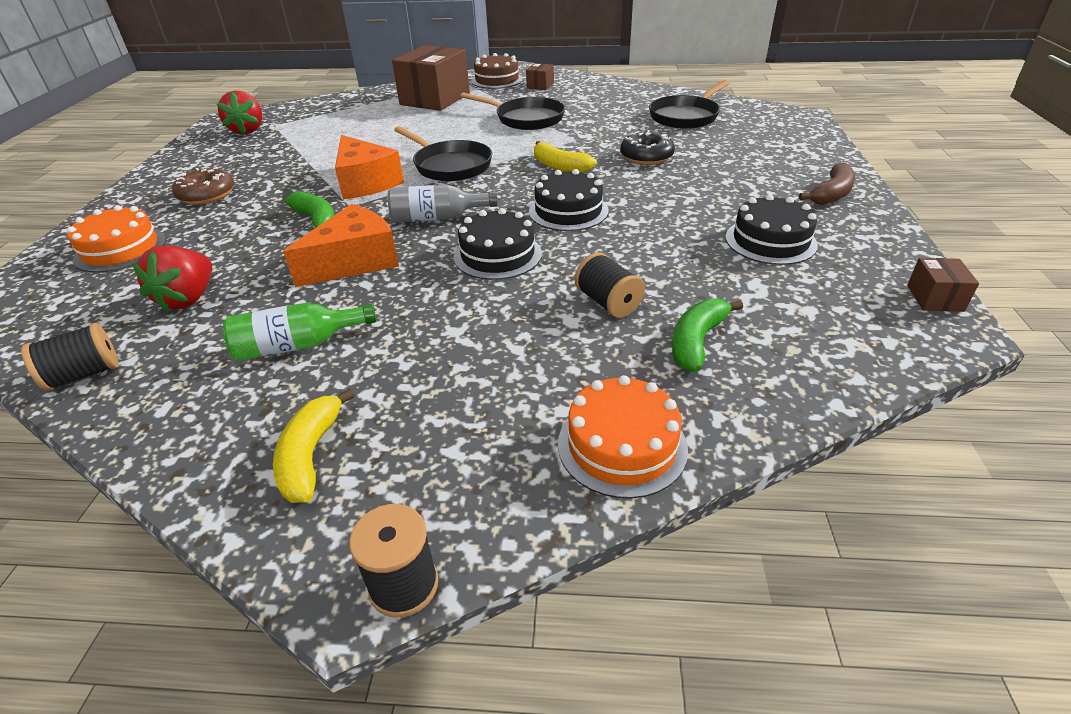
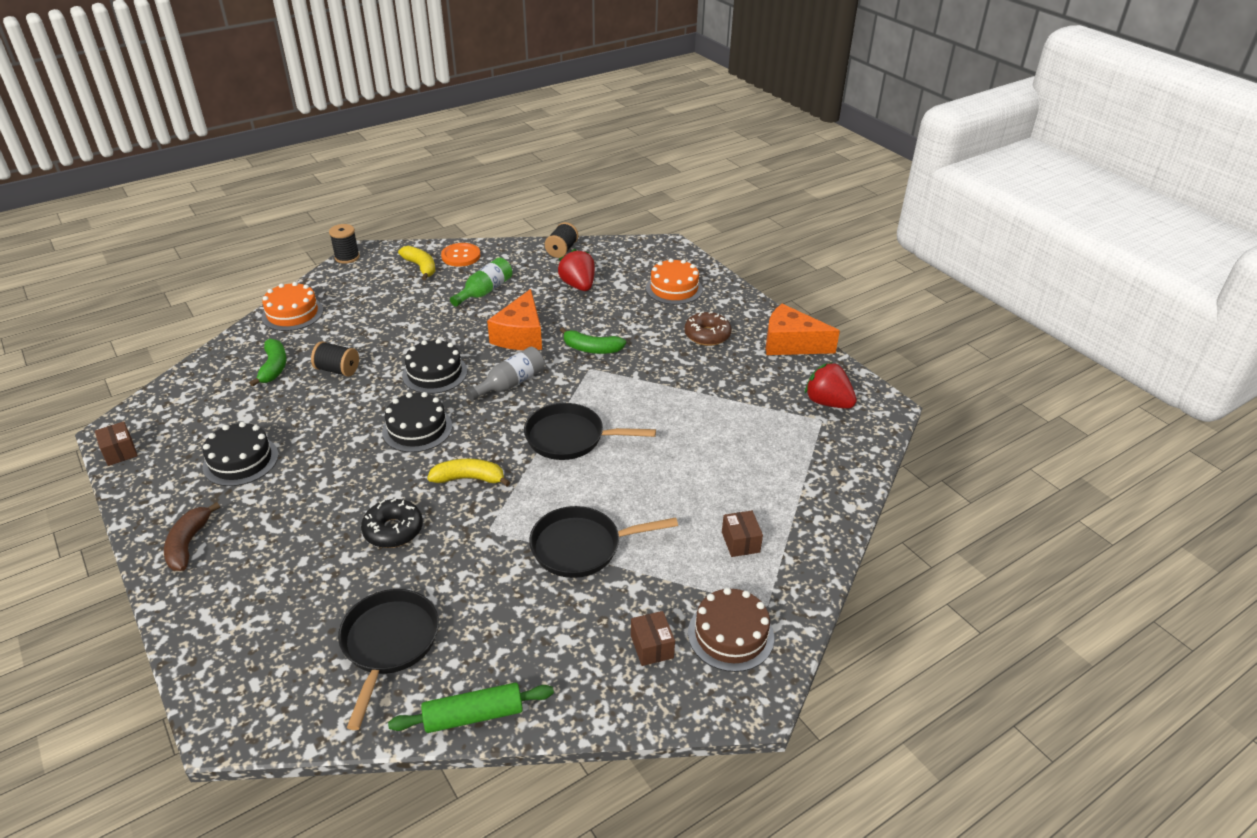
camera: 140 degrees right, 0 degrees up
orange cheese [335,135,404,200] -> orange cheese moved to [766,304,840,355]
brown box [392,45,470,111] -> brown box [722,511,763,557], size x0.44
none -> green rolling pin [388,683,554,733]
none -> orange button [441,243,481,267]

